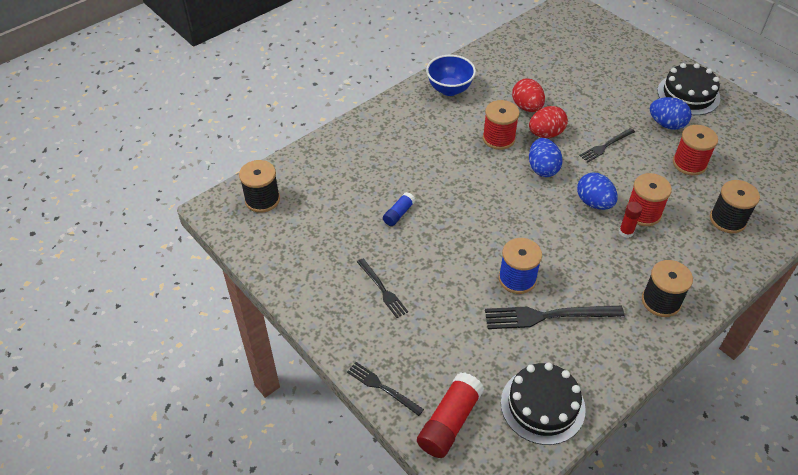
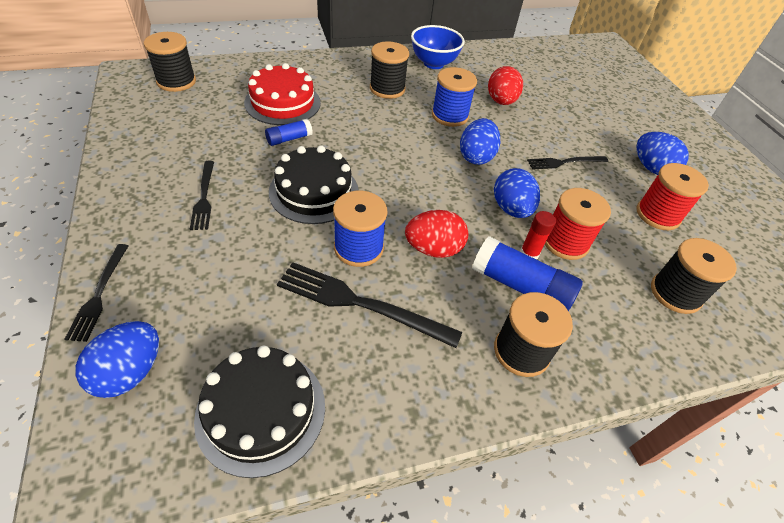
camera: 20 degrees right, 0 degrees up
black fork [347,362,424,416] -> black fork turned 150 degrees counterclockwise [65,244,128,342]
red glue stick [417,372,484,458] -> blue egg [76,321,159,398]
red spool [483,100,520,150] -> blue spool [432,67,477,127]
red egg [529,106,568,138] -> red egg moved to [405,210,468,258]
black cake [657,63,720,115] -> black cake moved to [269,145,359,224]
none -> red cake [244,63,321,125]
none -> black spool [370,41,409,99]
none -> blue glue stick [472,236,583,311]

